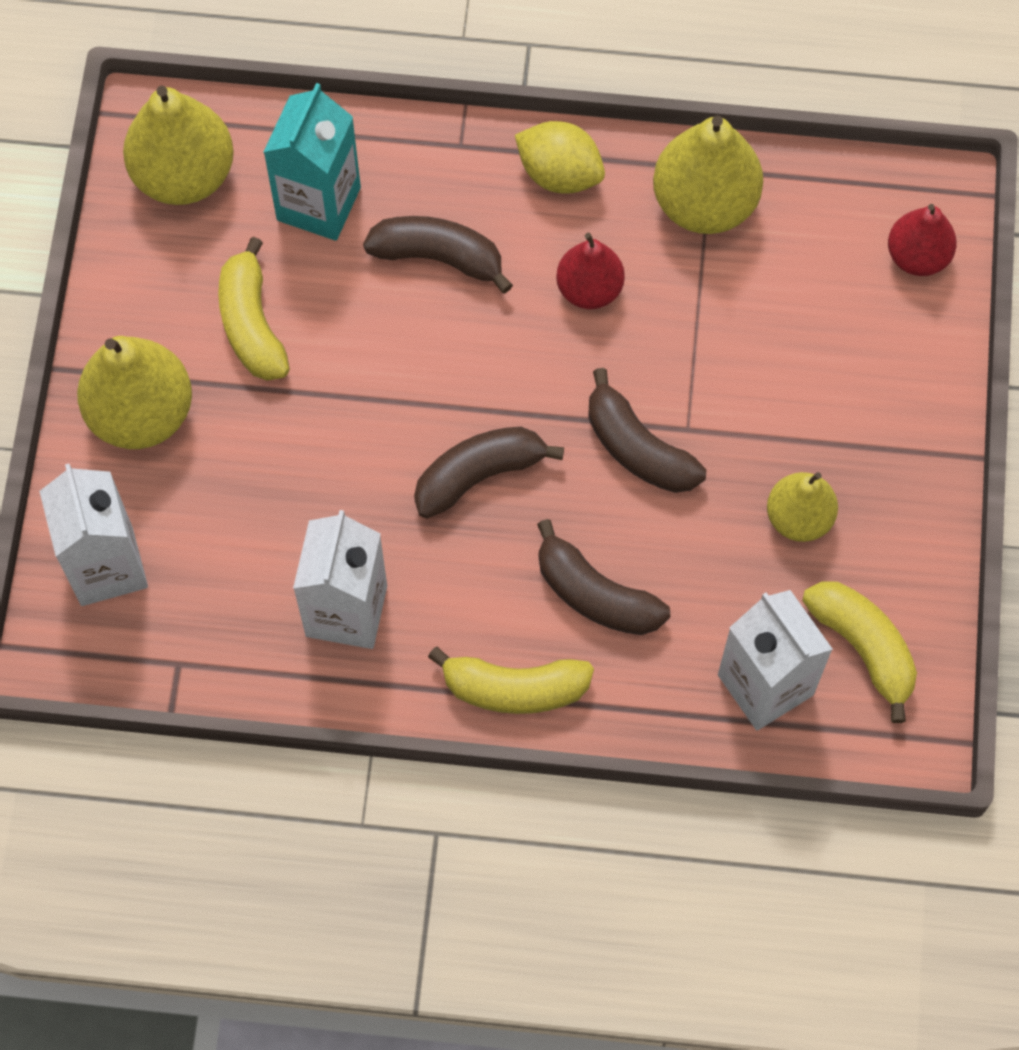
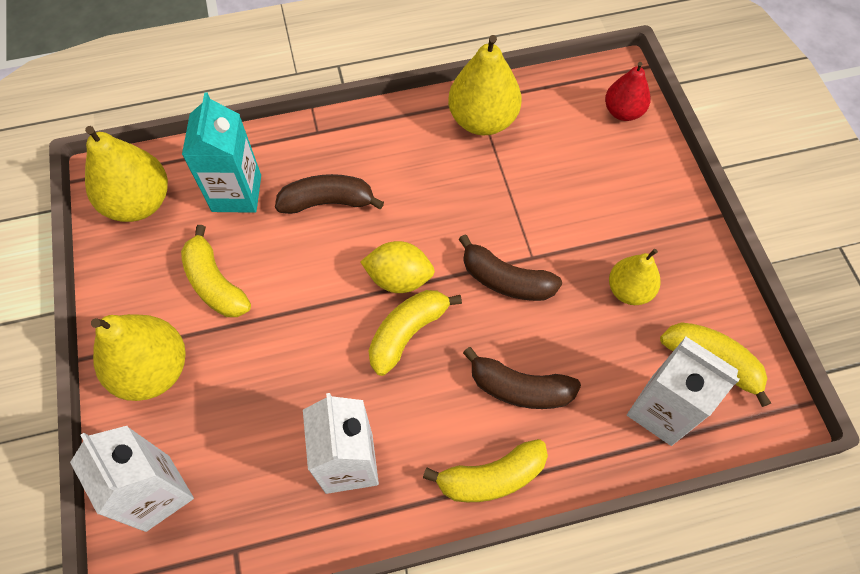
camera: 20 degrees left, 5 degrees down
brown banana [414,427,564,519] -> yellow banana [369,290,462,376]
yellow lemon [515,121,605,194] -> yellow lemon moved to [360,241,435,293]
red pear [556,233,625,309] -> none

